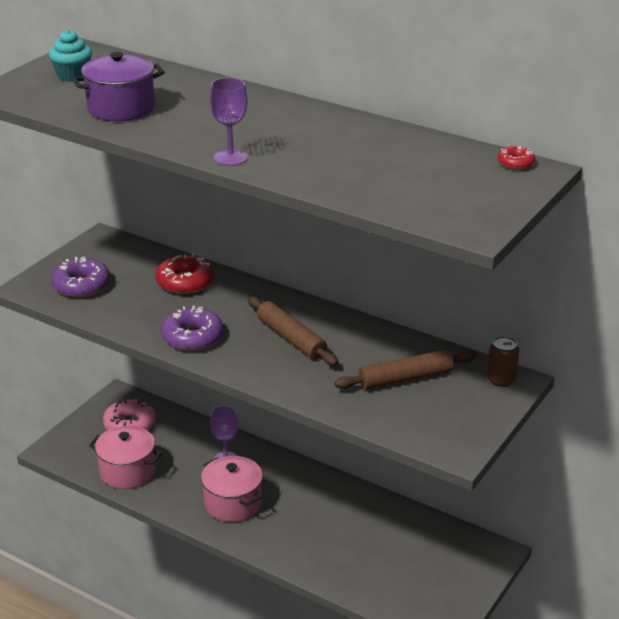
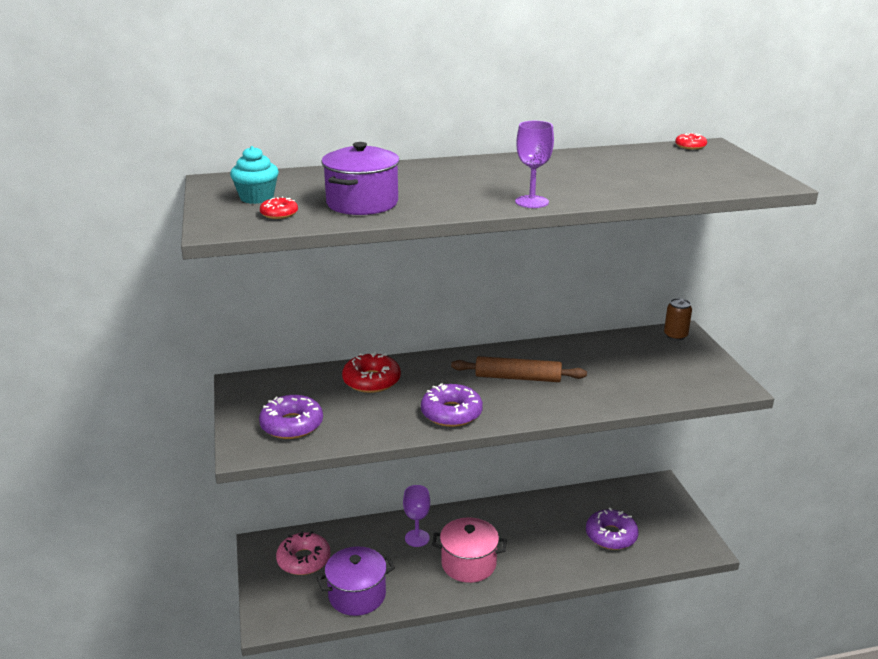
camera: 45 degrees left, 5 degrees down
pink pot [89,425,162,489] -> purple pot [317,547,395,616]
brown rolling pin [334,350,476,390] -> none
none -> red donut [260,197,298,219]
none -> purple donut [586,508,639,550]

